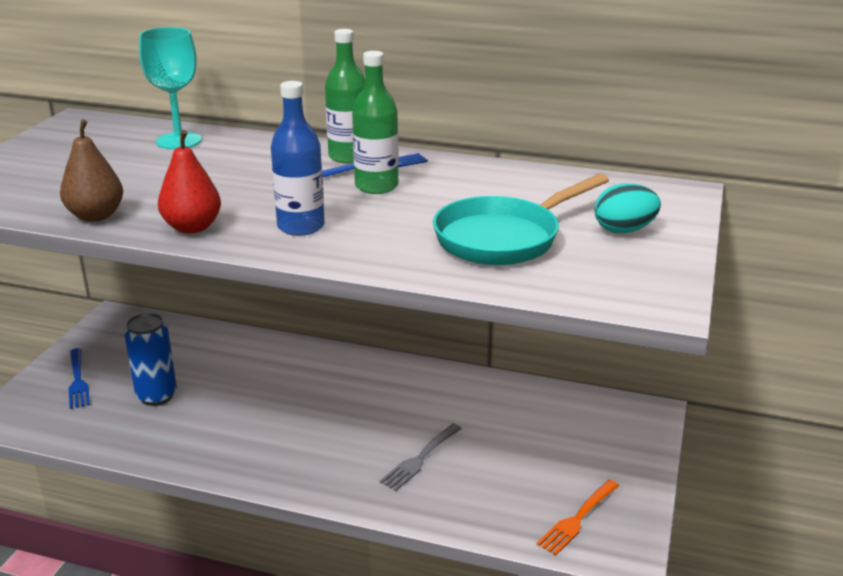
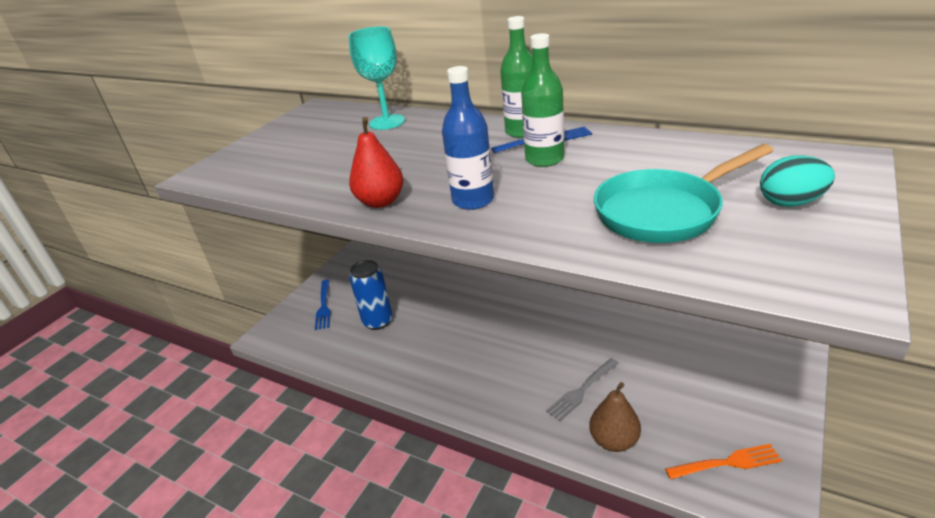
camera: 15 degrees right, 5 degrees up
brown pear [60,119,123,222] -> brown pear moved to [589,382,641,452]
orange fork [536,479,619,556] -> orange fork turned 150 degrees counterclockwise [665,444,782,479]

